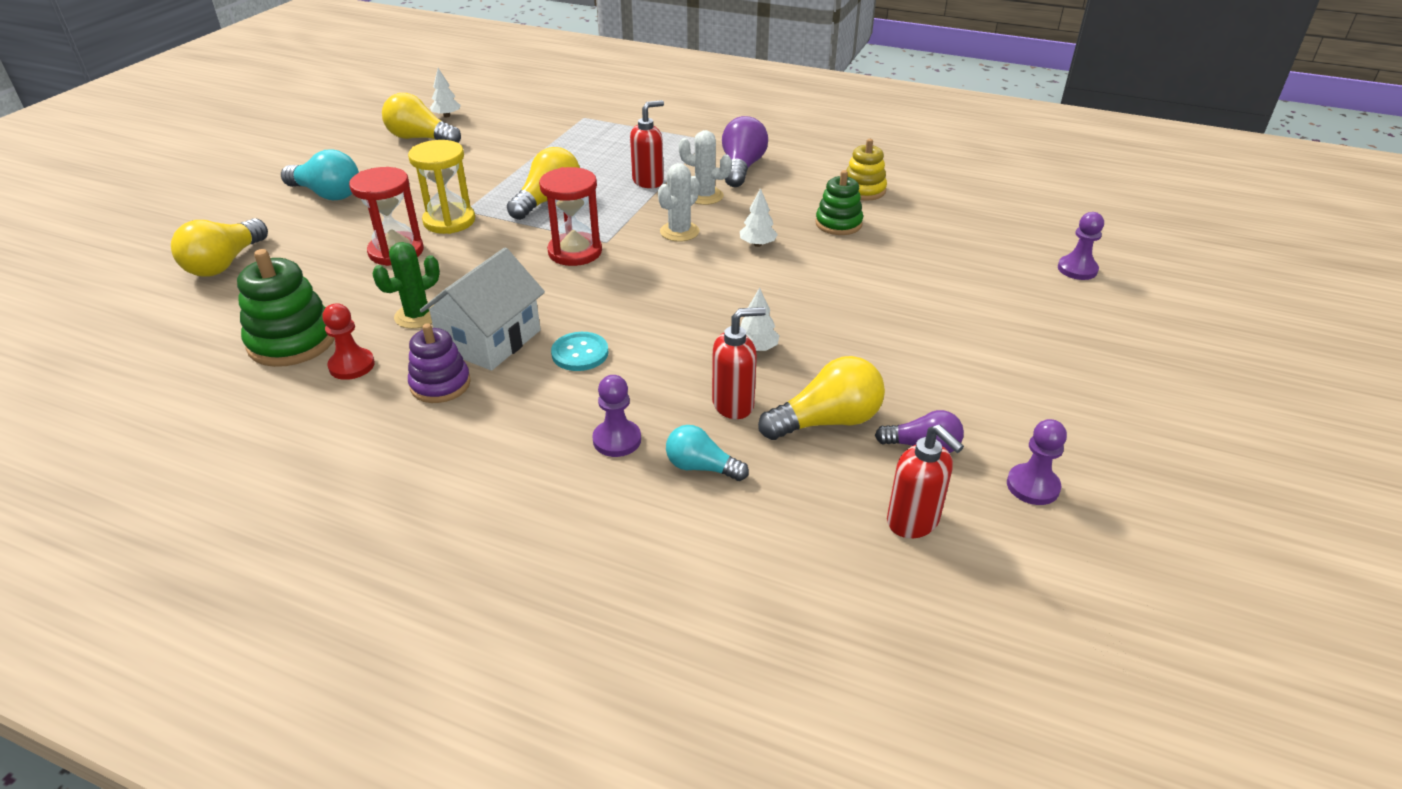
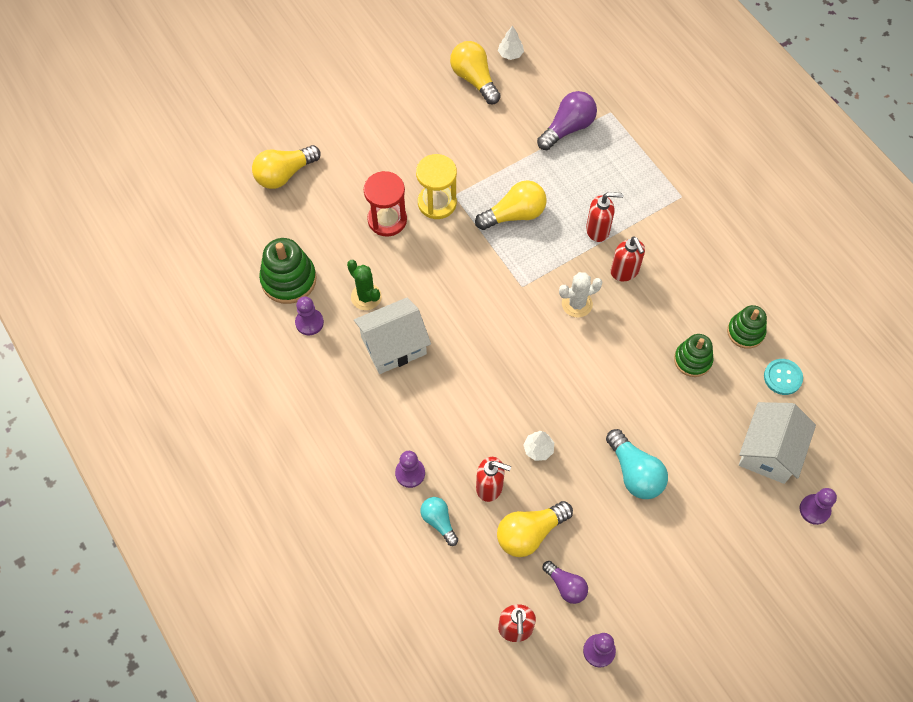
camera: 35 degrees right, 25 degrees up
turquoise light bulb [281,149,359,200] -> turquoise light bulb moved to [606,429,668,499]
red pawn [322,303,375,380] -> purple pawn [295,297,324,335]
green cactus [372,242,440,329] -> green cactus turned 60 degrees clockwise [347,260,382,310]
purple stacking toy [408,323,471,403] -> none
red hourglass [539,167,602,266] -> none
turquoise button [551,332,608,371] -> turquoise button moved to [764,359,803,395]
white cactus [679,130,732,205] -> red soap dispenser [610,237,645,281]
purple light bulb [722,116,768,187] -> purple light bulb moved to [537,91,597,150]
white tree [740,188,778,247] -> none
yellow light bulb [758,356,885,440] -> yellow light bulb turned 135 degrees clockwise [497,501,573,557]
yellow stacking toy [846,139,887,201] -> green stacking toy [727,305,767,349]
none -> white house [739,402,816,484]

